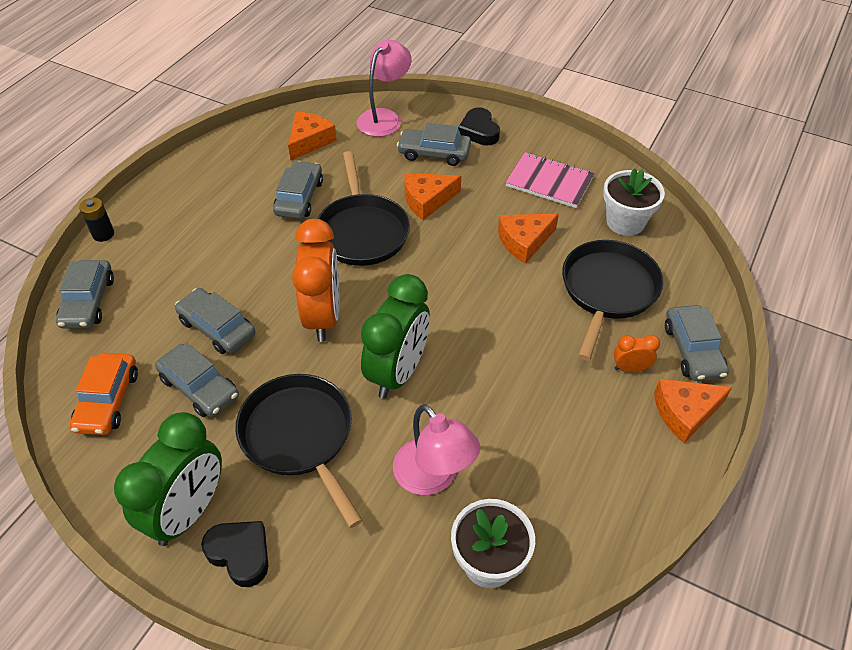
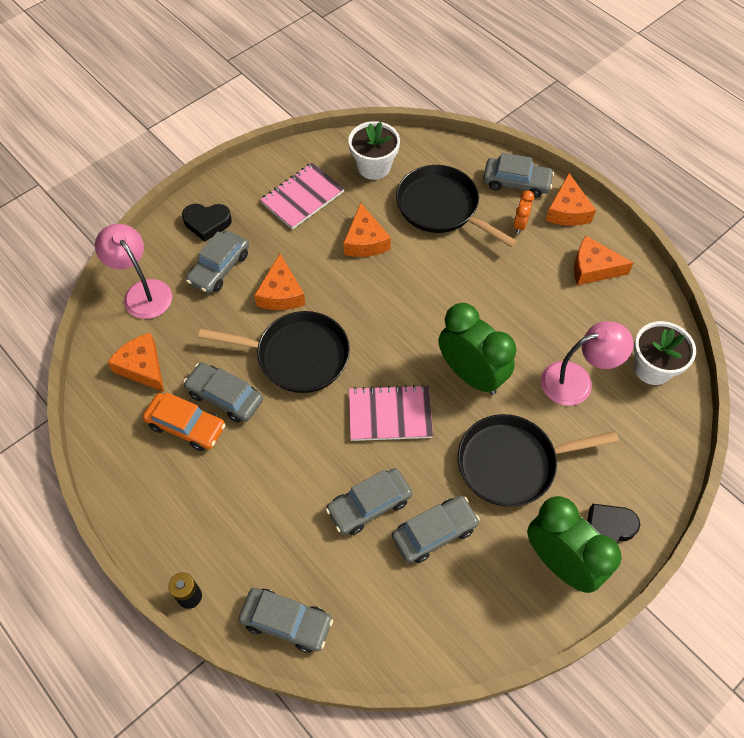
camera: 70 degrees left, 10 degrees up
orange car [69,353,138,435] -> orange car moved to [143,392,225,451]
orange clock [292,219,339,342] -> pink notebook [349,384,433,441]
none -> orange cheese [574,236,634,285]

